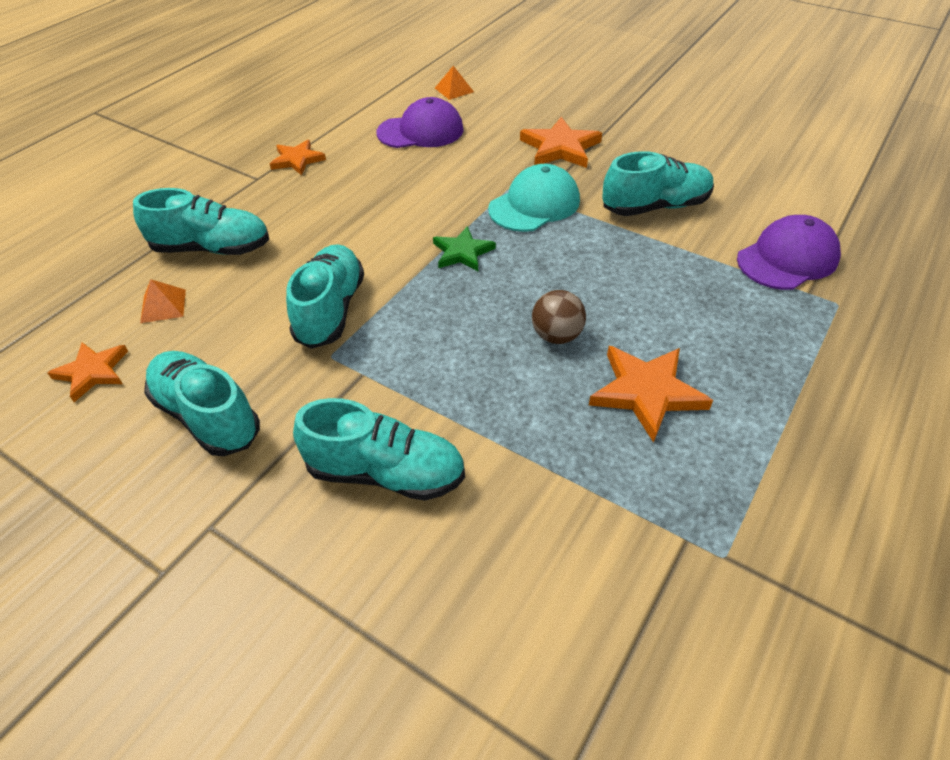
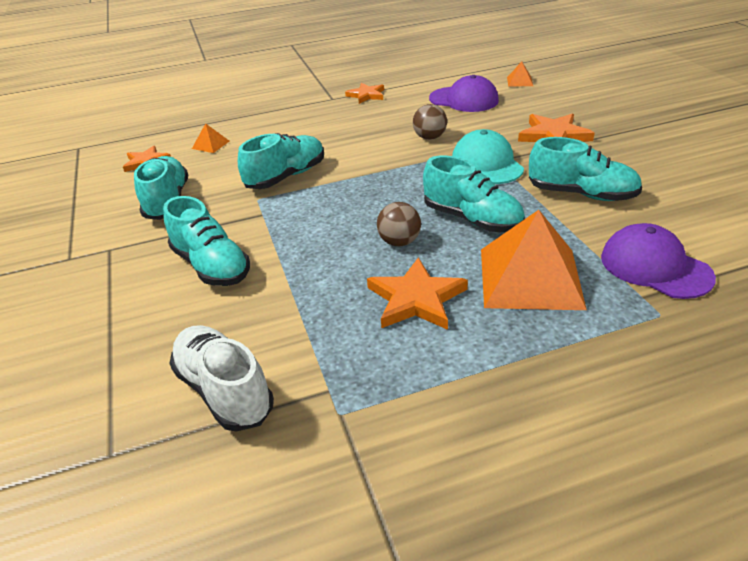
camera: 40 degrees right, 10 degrees down
turquoise shoe [133,188,269,255] -> turquoise shoe moved to [423,156,525,232]
green star [433,226,496,271] -> none
turquoise cap [488,164,580,232] -> turquoise cap turned 105 degrees counterclockwise [452,129,524,184]
purple cap [737,215,841,290] -> purple cap turned 135 degrees counterclockwise [601,223,716,299]
none -> white shoe [169,325,274,431]
none -> brown ball [413,104,447,140]
none -> orange pyramid [481,210,587,310]

